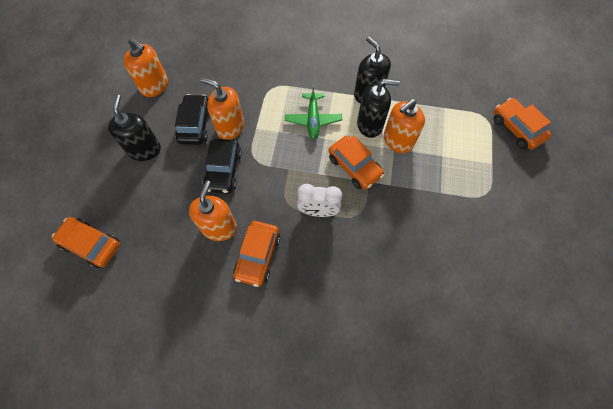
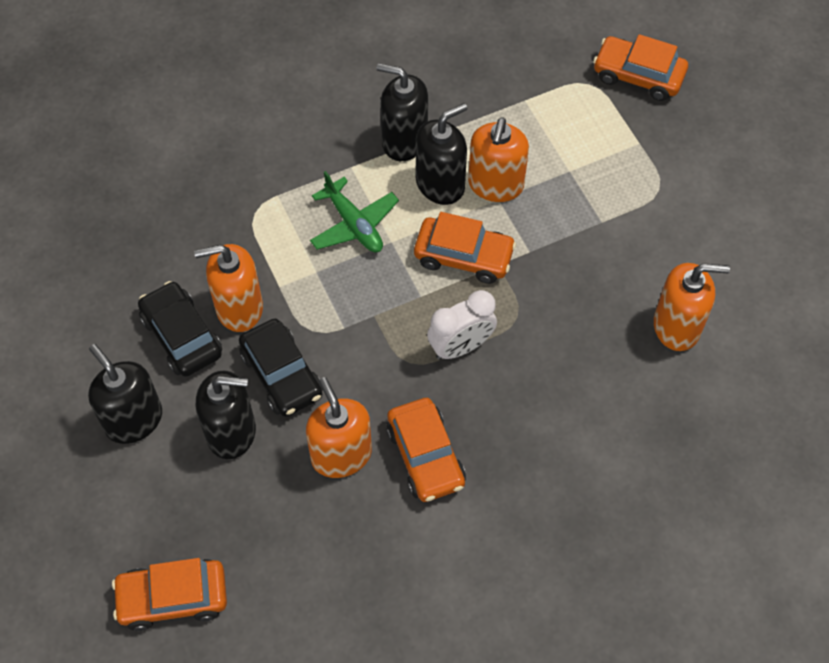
camera: 35 degrees left, 5 degrees down
orange soap dispenser [124,38,168,97] -> orange soap dispenser moved to [654,263,730,351]
none -> black soap dispenser [196,371,256,459]

